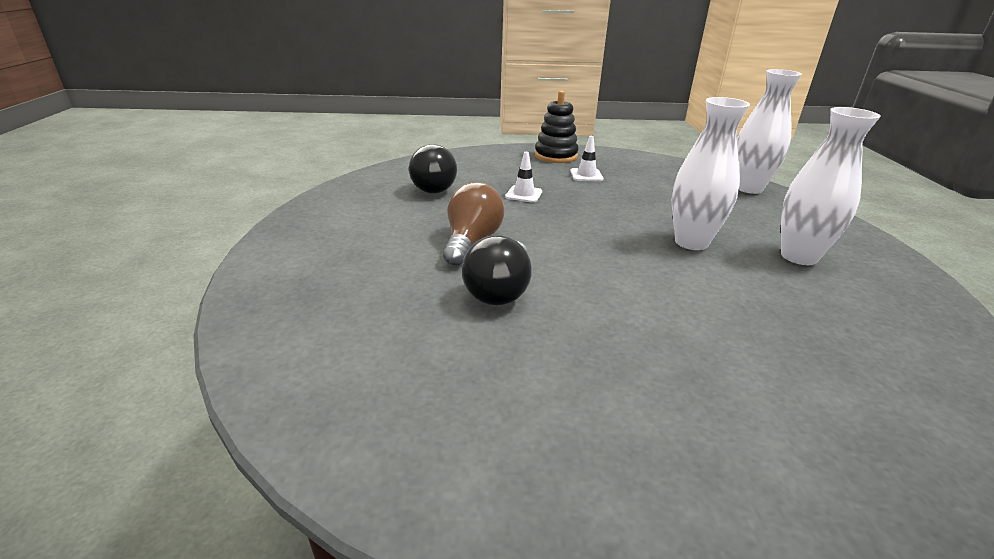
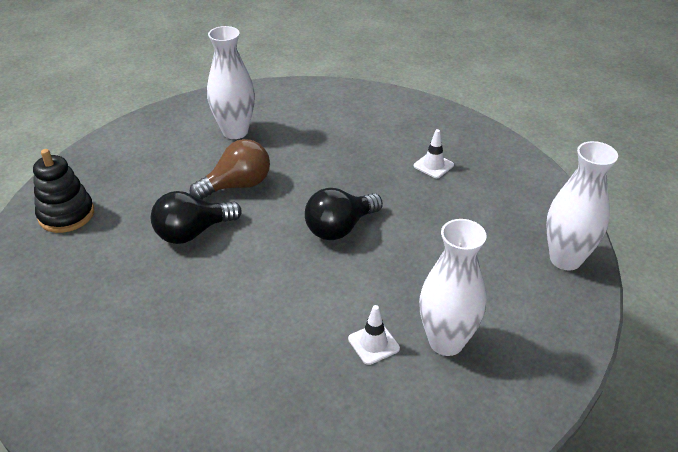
camera: 45 degrees right, 10 degrees up
black light bulb [409,144,457,194] -> black light bulb moved to [305,188,383,240]
white traffic cone [505,152,542,203] -> white traffic cone moved to [348,305,400,365]
black stacking toy [535,91,579,163] -> black stacking toy moved to [33,149,94,233]
white vase [672,97,750,250] -> white vase moved to [207,26,255,139]

